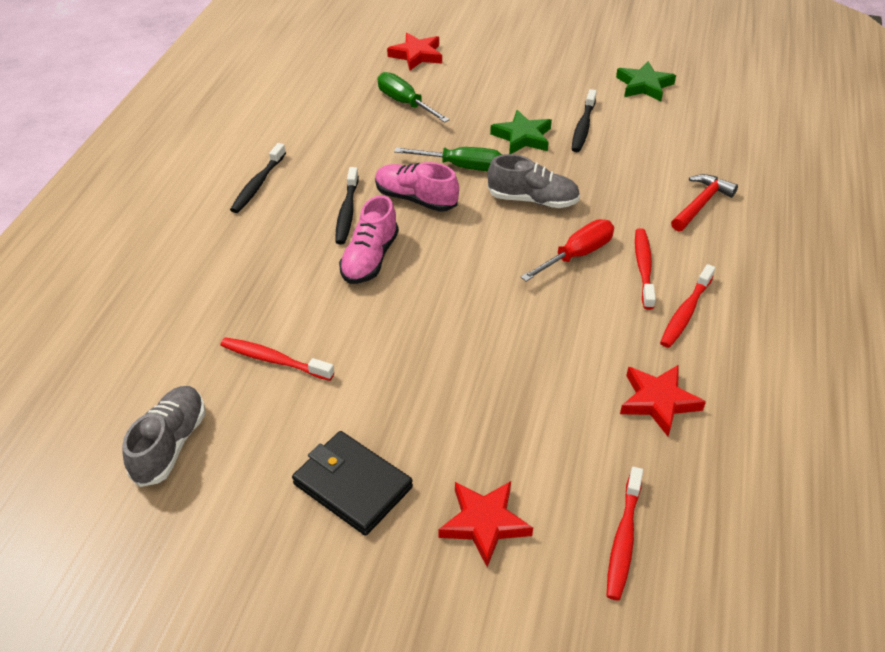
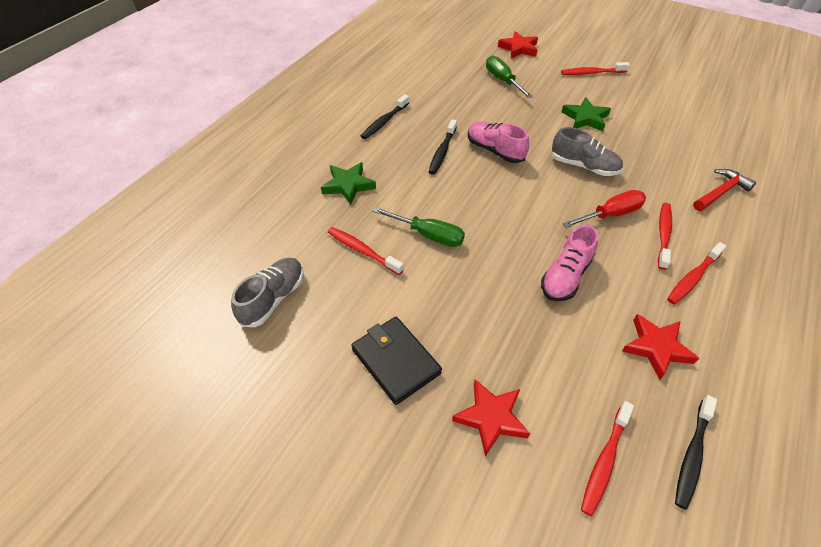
camera: 15 degrees right, 5 degrees up
pink shoe [339,195,399,284] -> pink shoe moved to [541,224,598,301]
green screwdriver [394,147,502,171] -> green screwdriver moved to [372,207,465,247]
black toothbrush [571,89,597,152] -> black toothbrush moved to [675,395,717,510]
green star [616,61,676,101] -> green star moved to [321,162,376,205]
none -> red toothbrush [561,62,630,75]

